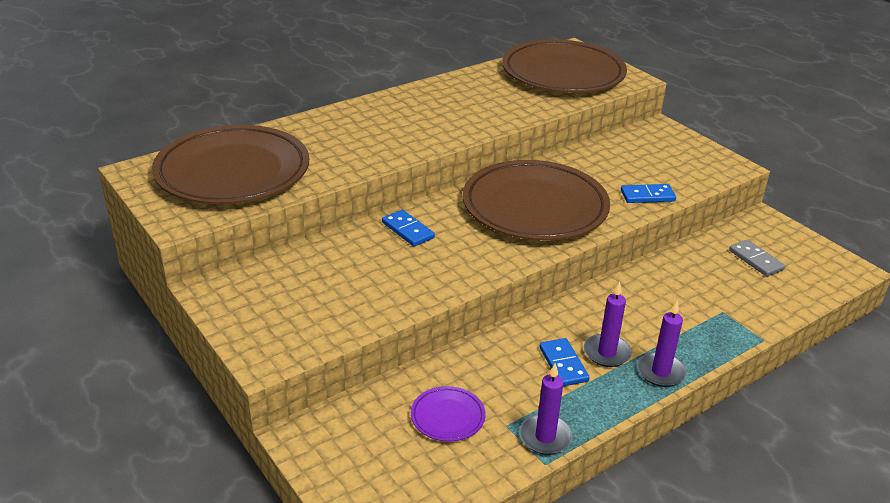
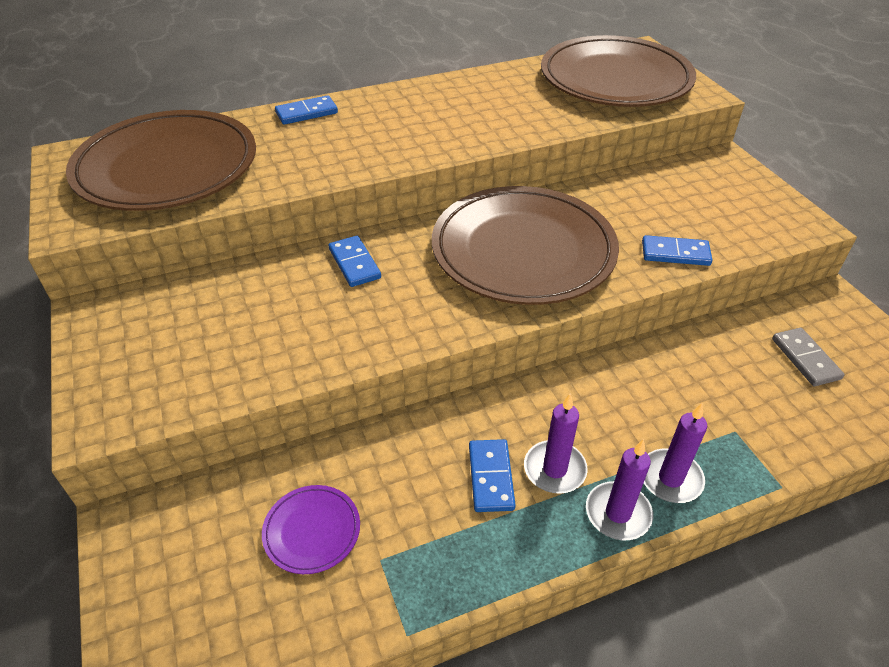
camera: 15 degrees right, 10 degrees up
purple candle [519,363,573,455] -> purple candle moved to [644,403,707,503]
none -> blue domino [275,95,338,125]

